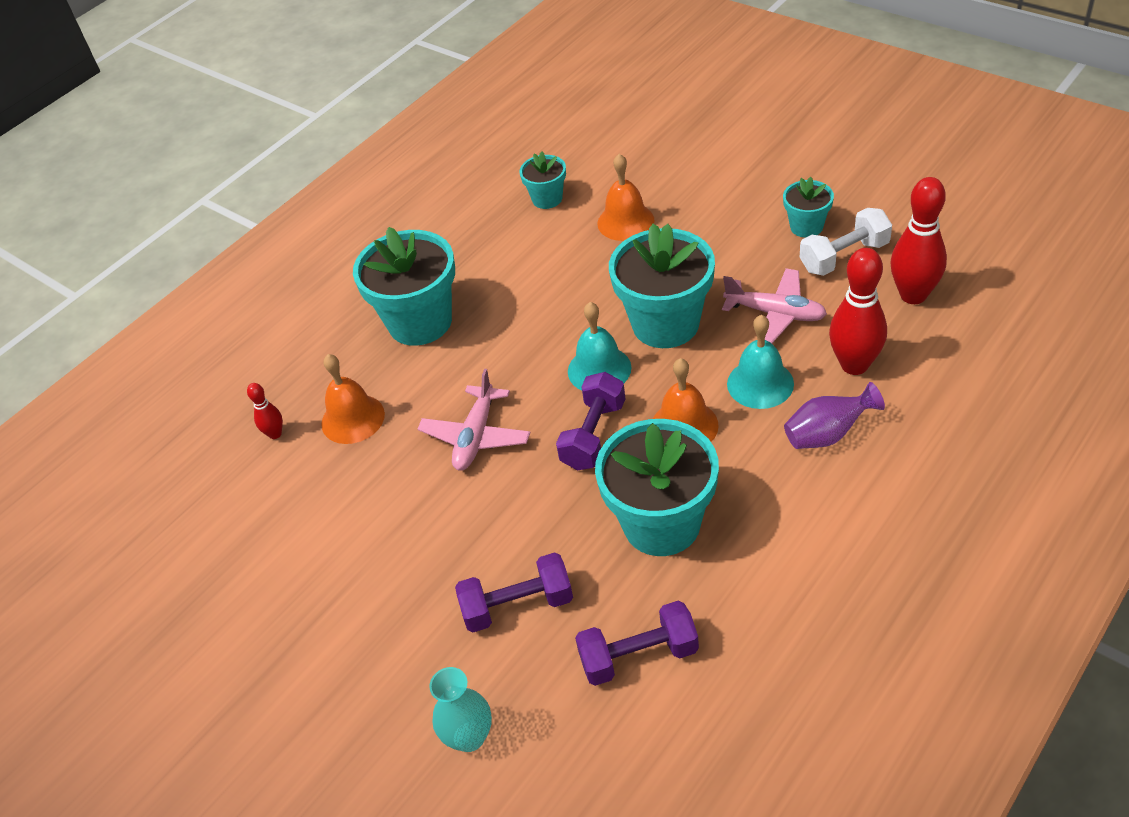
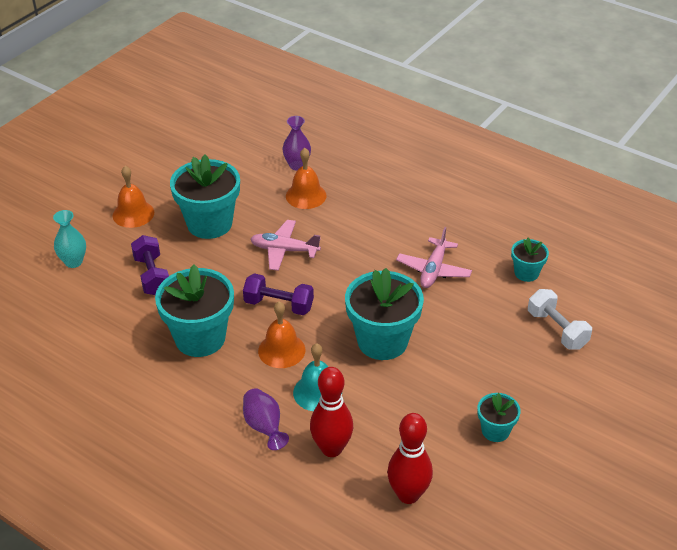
camera: 80 degrees right, 5 degrees down
red bowling pin [247,383,283,439] -> purple vase [282,116,311,170]
turquoise flower pot [353,227,455,346] -> turquoise flower pot moved to [170,155,240,239]
turquoise bell [568,302,631,390] -> none
purple dumbbell [575,601,699,686] -> none
orange bell [598,154,654,241] -> orange bell moved to [113,166,154,228]
pink plane [722,268,827,343] -> pink plane moved to [396,227,472,288]
white dumbbell [800,208,892,276] -> white dumbbell moved to [528,289,592,349]

